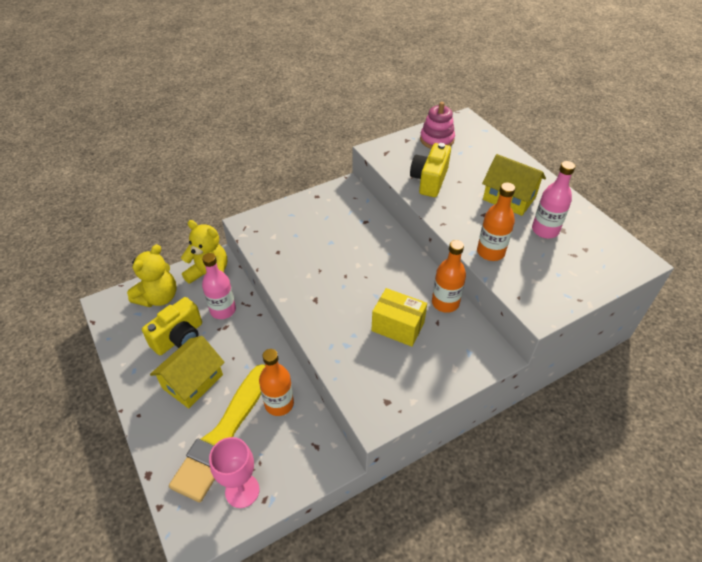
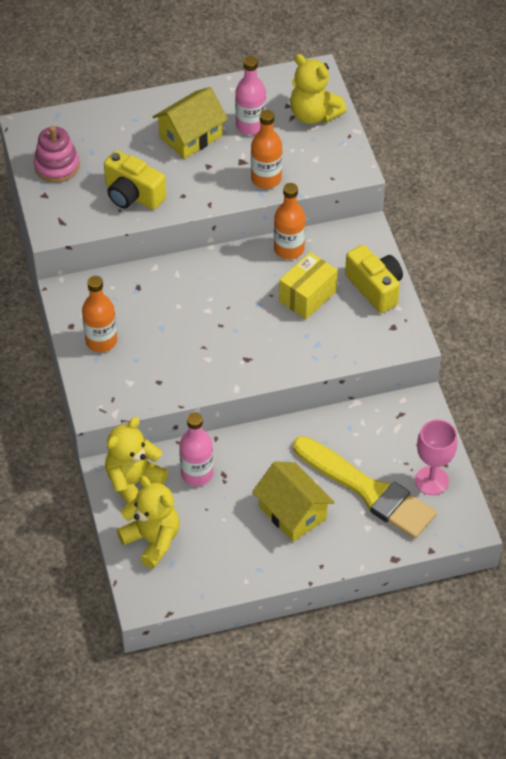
camera: 75 degrees left, 5 degrees up
yellow camera [142,297,202,355] -> yellow camera moved to [345,245,403,313]
orange bottle [259,349,294,416] -> orange bottle moved to [82,276,117,352]
none -> yellow teddy bear [290,54,347,124]

